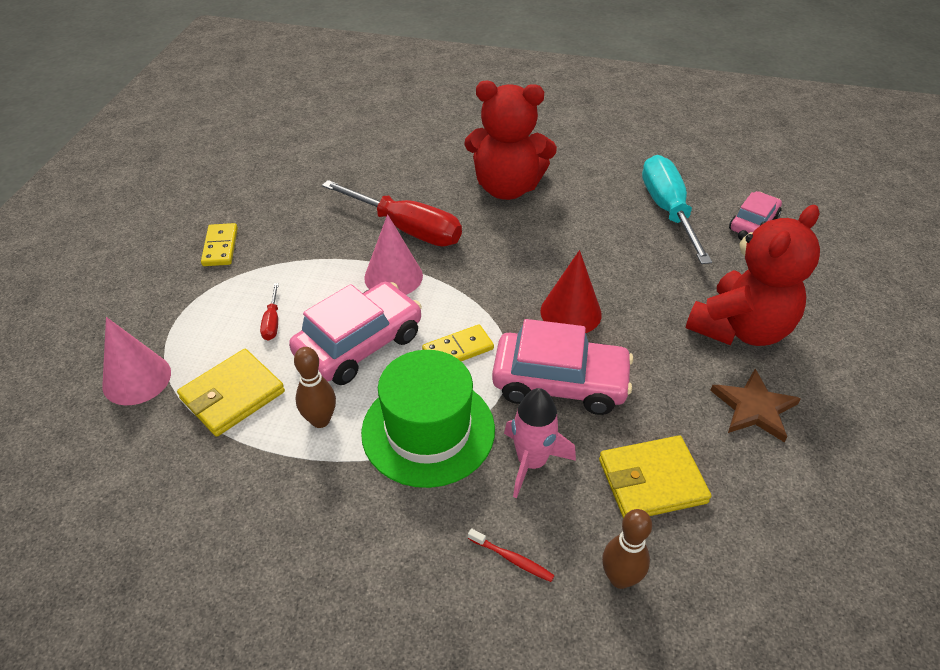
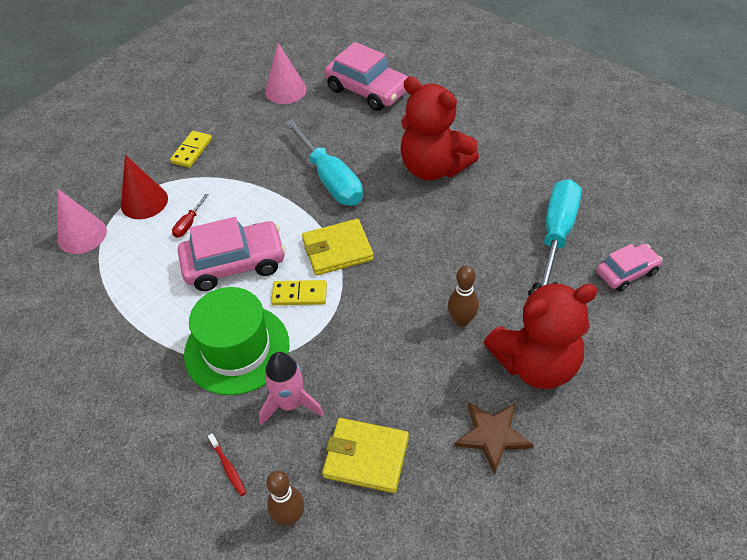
camera: 30 degrees right, 5 degrees up
yellow wallet [177,349,285,437] -> yellow wallet moved to [302,219,374,276]
brown bowling pin [294,347,336,428] -> brown bowling pin moved to [448,266,479,327]
red screwdriver [322,180,462,247] -> turquoise screwdriver [285,120,363,206]
pink cone [364,214,423,295] -> pink cone moved to [265,43,307,104]
pink car [492,319,633,415] -> pink car moved to [324,42,408,111]
red cone [540,250,602,333] -> red cone moved to [121,155,168,219]

